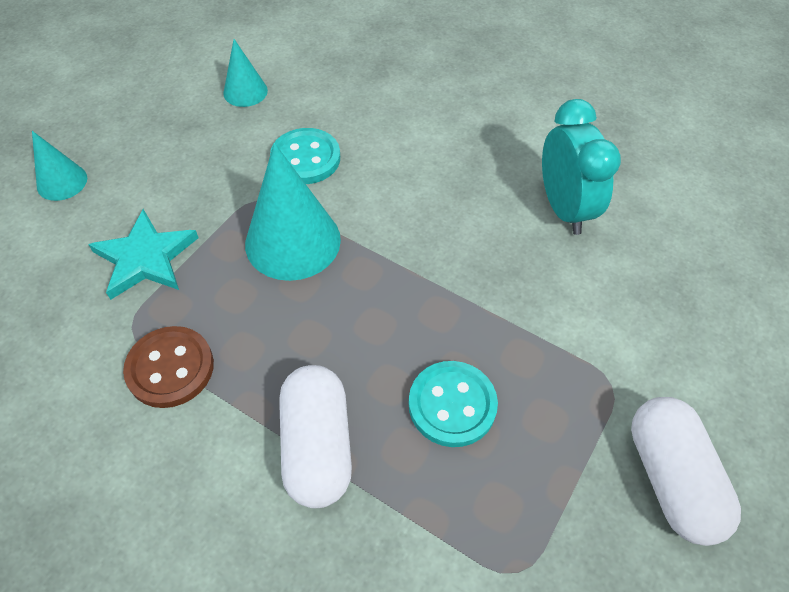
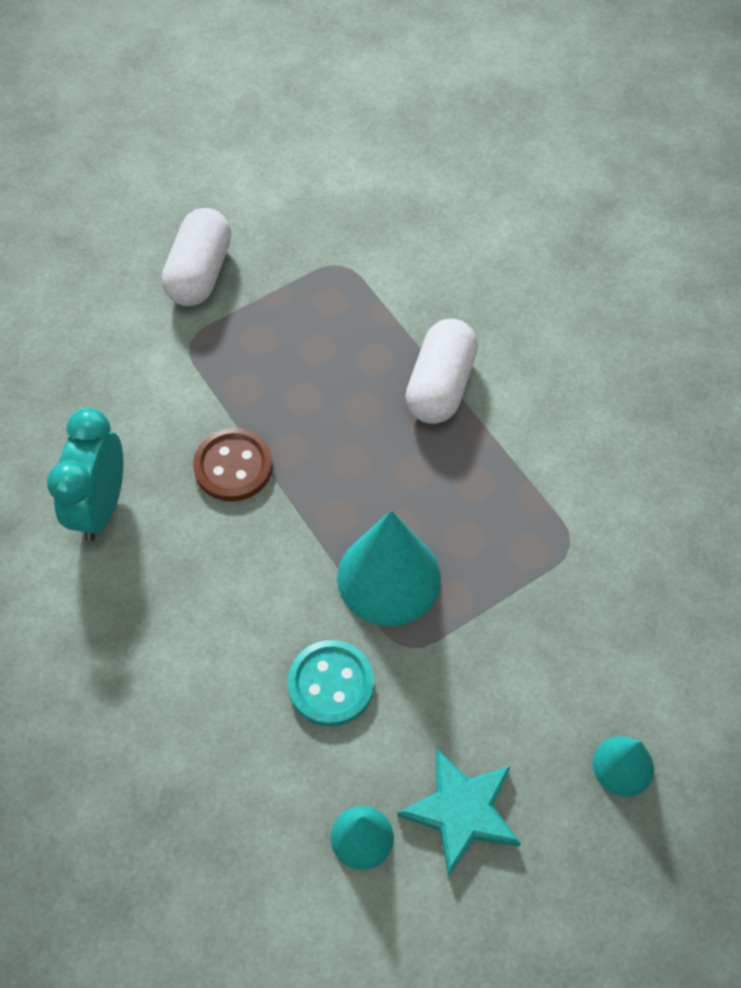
camera: 155 degrees left, 5 degrees up
turquoise star [88,209,199,300] -> turquoise star moved to [397,749,521,877]
brown button [123,326,214,408] -> brown button moved to [193,428,273,502]
turquoise button [409,361,498,447] -> none

